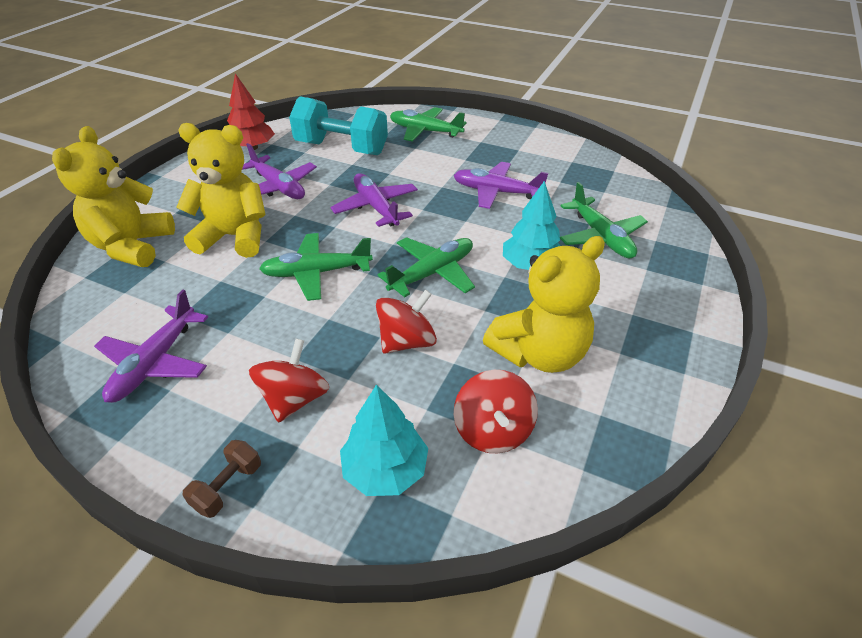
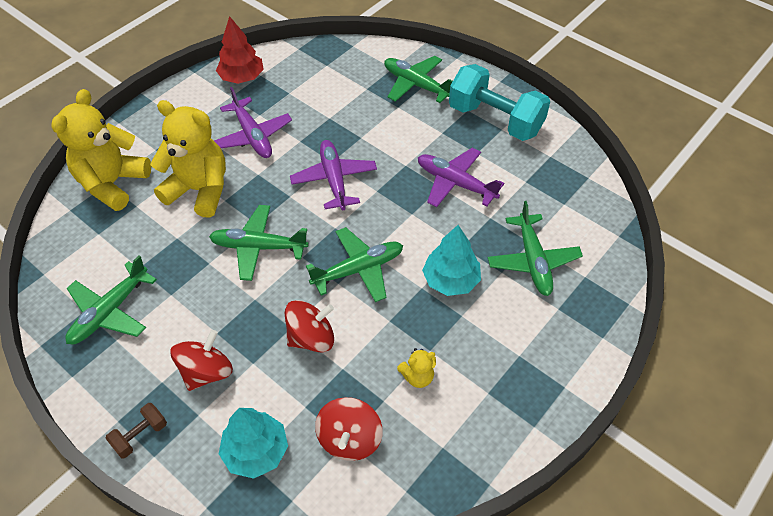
camera: 15 degrees right, 10 degrees up
purple plane [94,290,208,403] -> green plane [65,255,157,344]
turquoise dumbbell [289,97,388,155] -> turquoise dumbbell moved to [449,64,550,141]
yellow teddy bear [483,236,605,373] -> yellow teddy bear [397,348,436,388], size x0.43

